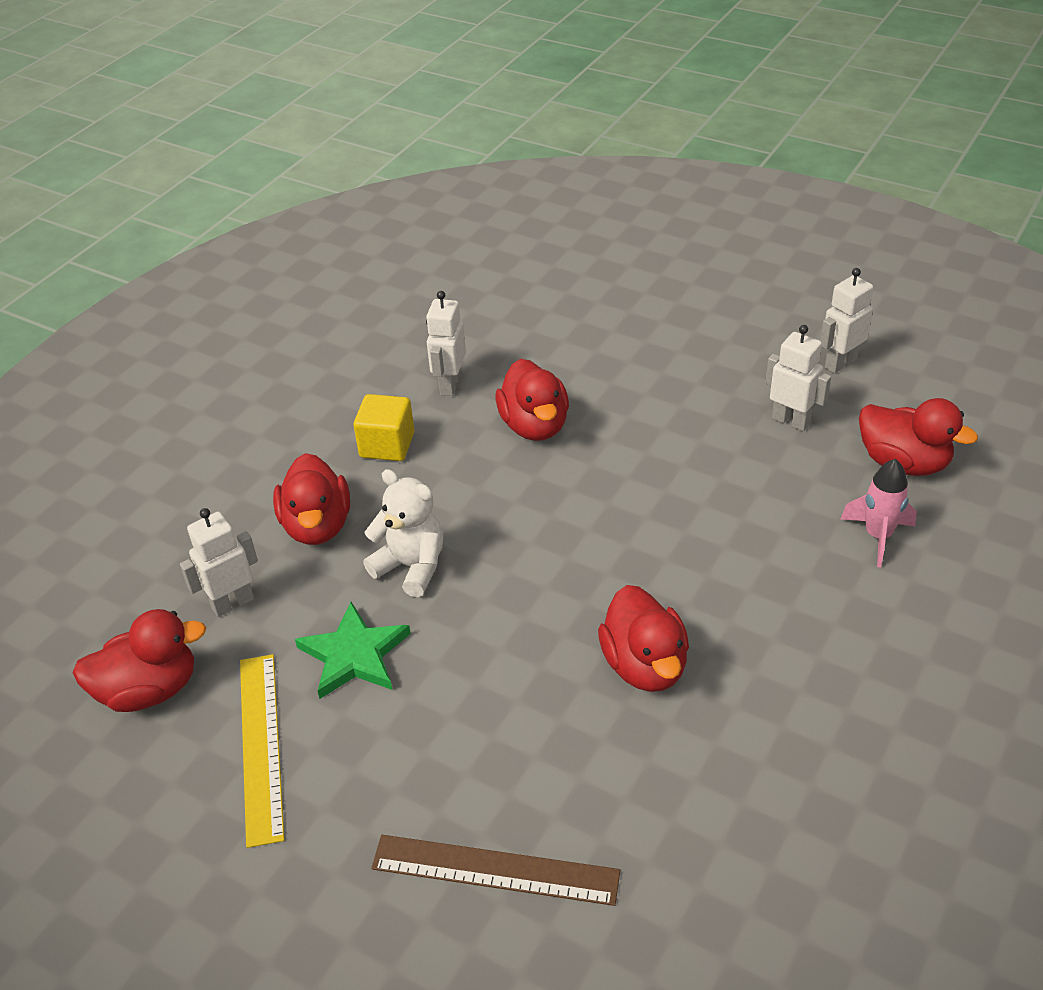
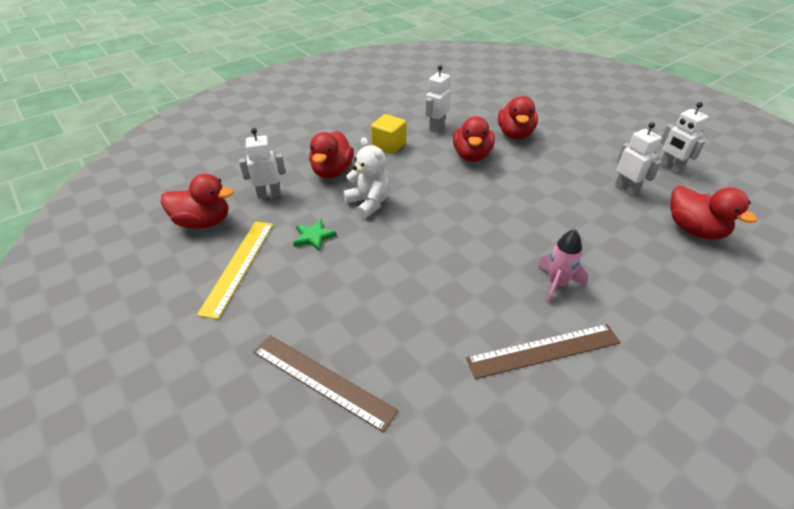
camera: 20 degrees right, 0 degrees up
green star [295,602,411,699] -> green star [293,219,337,252], size x0.65
red duck [598,585,689,692] -> red duck moved to [498,96,538,140]
white robot [820,268,873,373] -> white robot turned 105 degrees counterclockwise [660,102,708,174]
pink rocket [841,459,917,567] -> pink rocket moved to [537,229,588,304]
none -> brown ruler [466,324,621,379]

